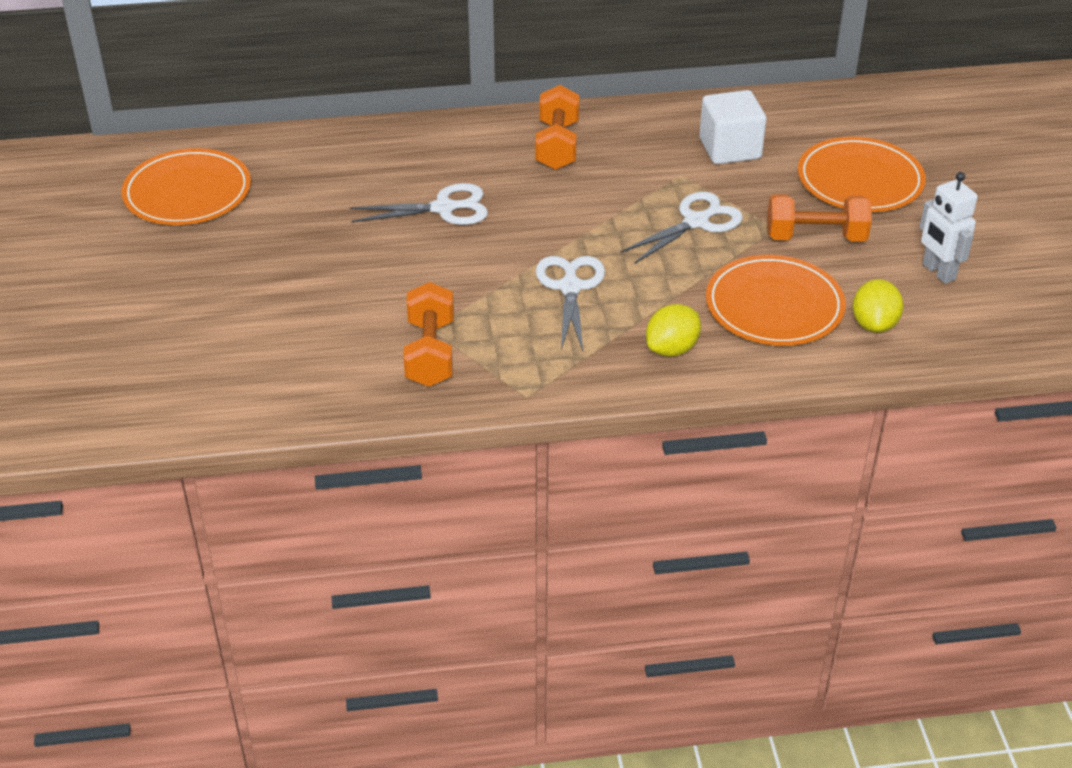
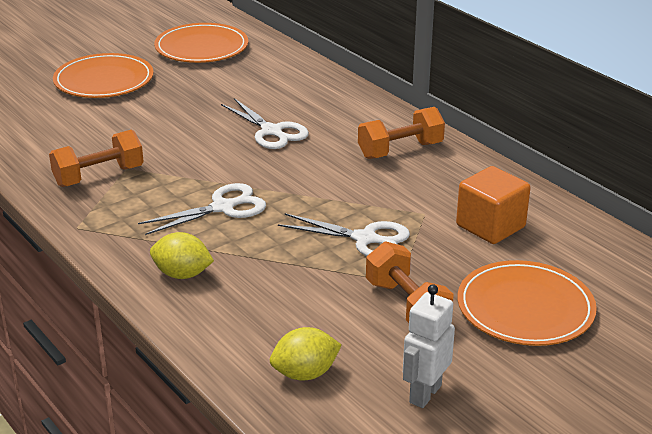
camera: 60 degrees right, 10 degrees down
white cube [699,90,767,164] -> orange cube [456,166,530,244]
orange plate [706,255,846,346] -> orange plate moved to [53,53,154,98]

